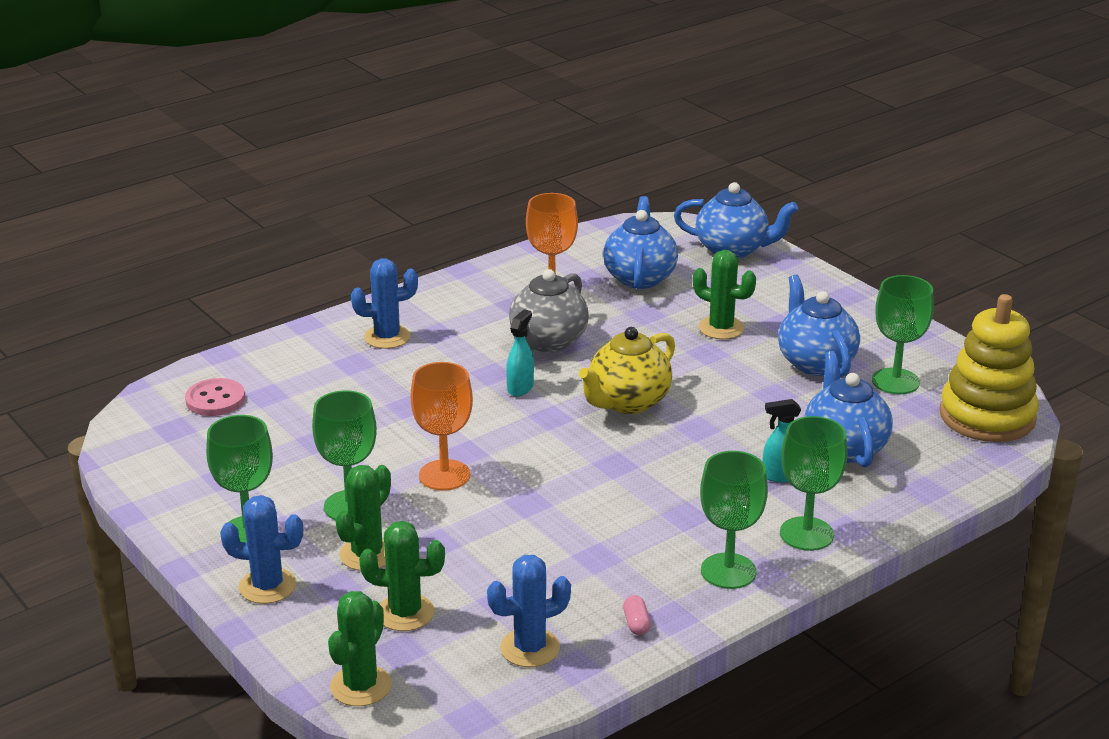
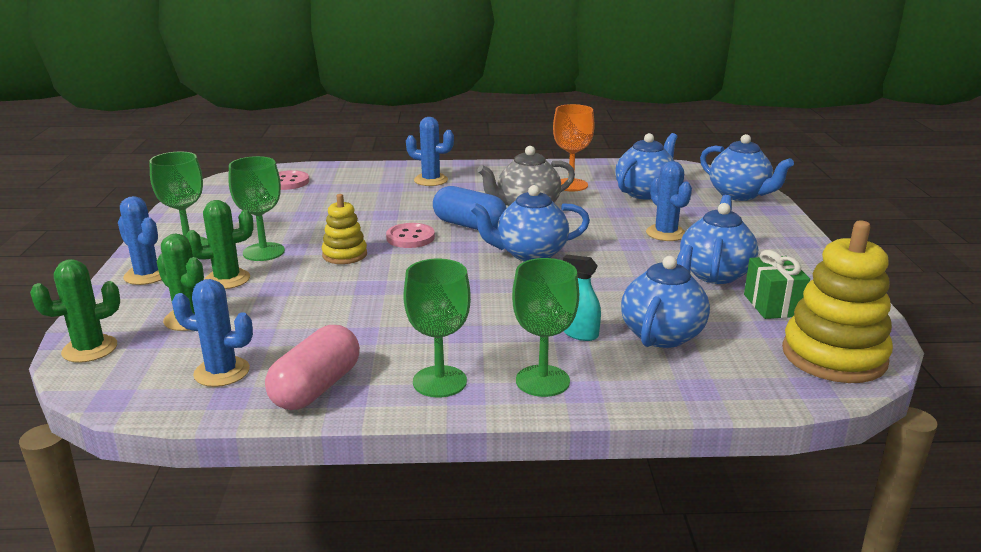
camera: 35 degrees right, 5 degrees down
orange goblet [410,362,473,491] -> yellow stacking toy [322,194,367,264]
turquoise spray bottle [506,309,534,396] -> blue capsule [433,186,507,230]
yellow teapot [579,327,675,414] -> blue teapot [470,185,590,262]
pink capsule [623,595,651,635] -> pink capsule [265,325,360,410], size x2.48
green cactus [693,250,756,339] -> blue cactus [646,161,692,241]
green goblet [872,275,934,394] -> green gift [744,250,810,319]
none -> pink button [386,223,435,248]

